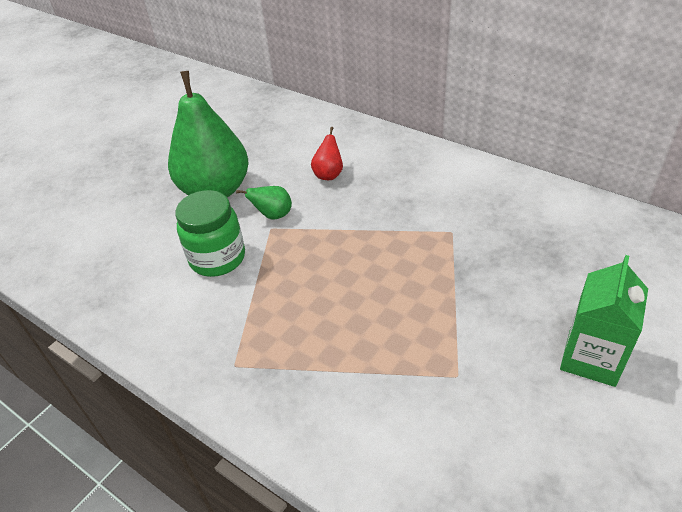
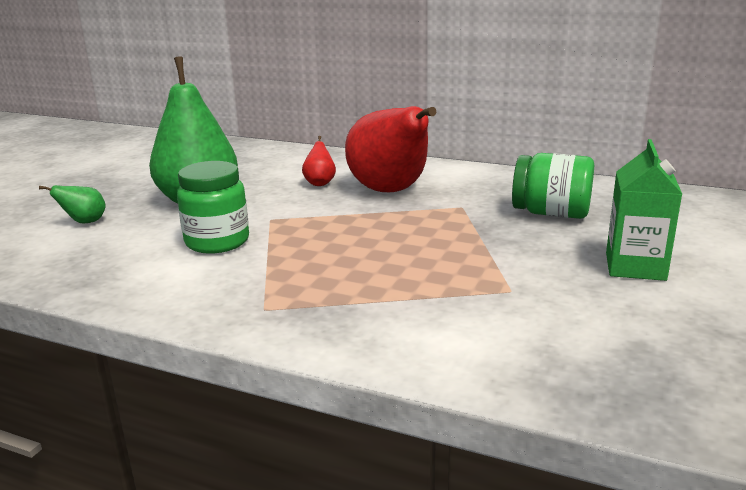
camera: 15 degrees left, 20 degrees down
green pear [236,186,292,220] -> green pear moved to [39,185,106,223]
none -> red pear [345,106,436,192]
none -> green jar [512,153,594,219]

